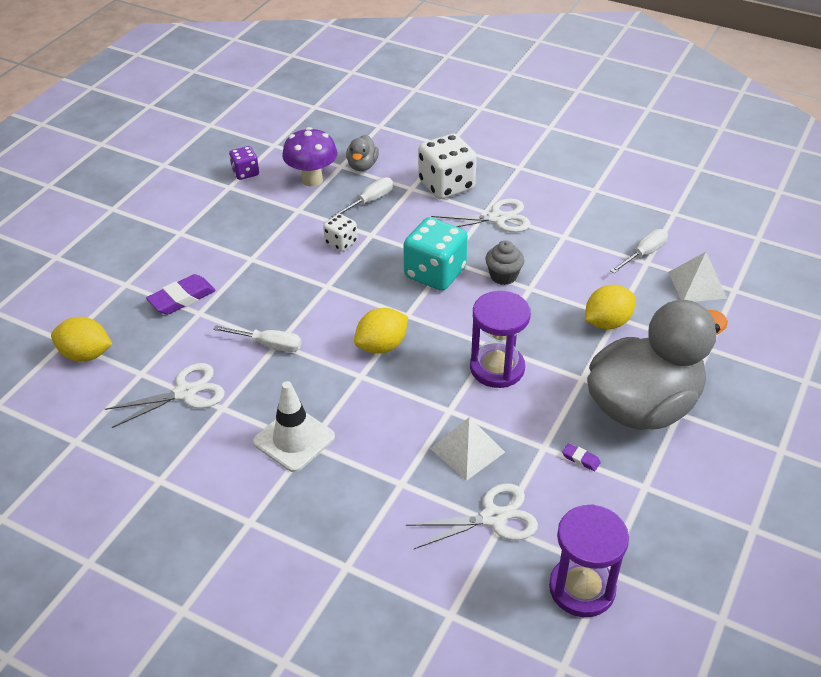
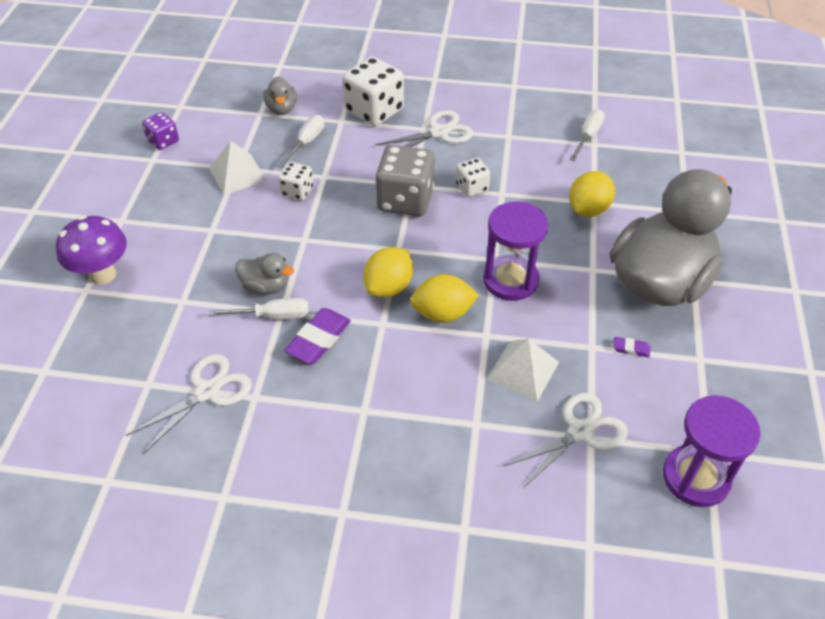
camera: 20 degrees left, 5 degrees up
yellow lemon [51,317,112,362] -> yellow lemon moved to [410,274,479,323]
purple eraser [146,274,216,315] -> purple eraser moved to [284,308,351,364]
white traffic cone [253,381,335,472] -> none
purple mushroom [282,127,337,187] -> purple mushroom moved to [56,216,127,285]
turquoise dice [403,217,468,291] -> grey dice [375,145,435,217]
grey cupcake [485,240,524,285] -> white dice [456,158,490,197]
white pyramid [668,252,728,302] -> white pyramid moved to [209,141,267,195]
none -> grey duck [235,253,294,295]

